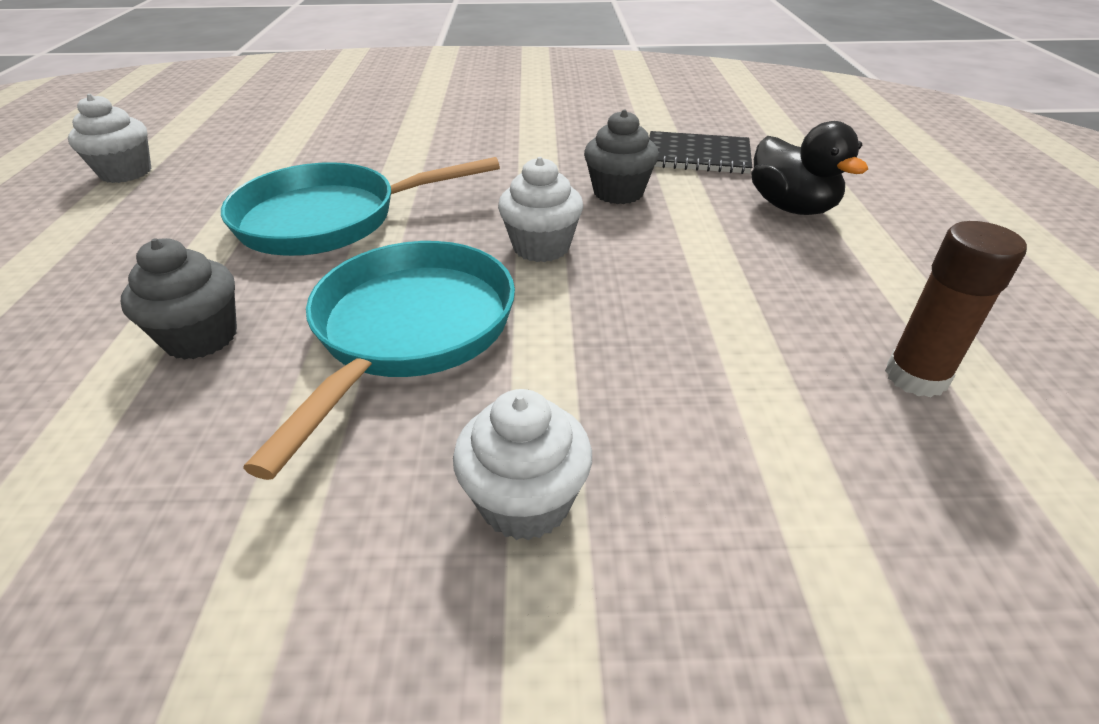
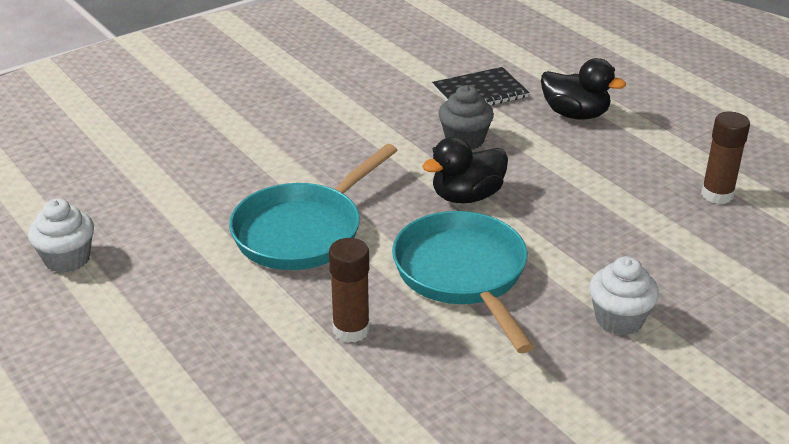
camera: 35 degrees left, 5 degrees down
grey cupcake [121,238,237,360] -> brown glue stick [329,238,370,343]
white cupcake [498,157,583,262] -> black duck [422,137,508,203]

